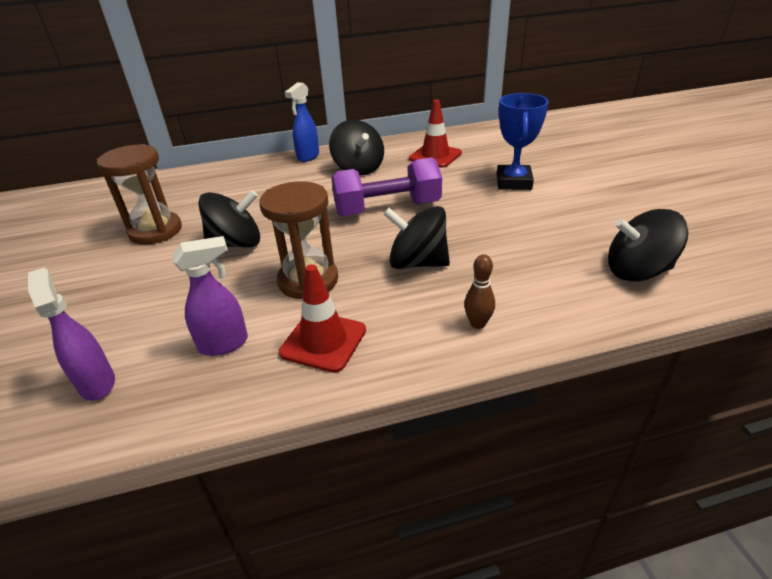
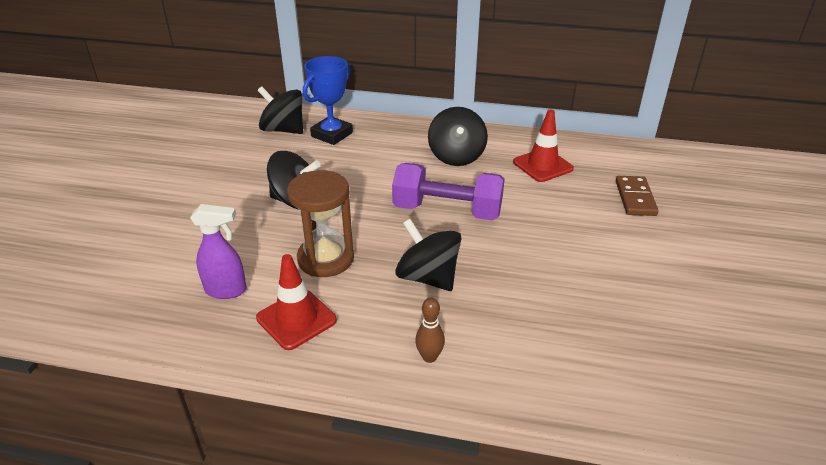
camera: 25 degrees right, 0 degrees up
purple spray bottle [28,268,115,401] -> none
brown hourglass [97,144,182,245] -> none
blue spray bottle [285,82,319,162] -> none
blue trophy [497,93,549,190] -> blue trophy moved to [303,56,353,145]
black spinning top [608,209,688,282] -> black spinning top moved to [257,86,303,134]
none -> brown domino [616,176,659,216]

